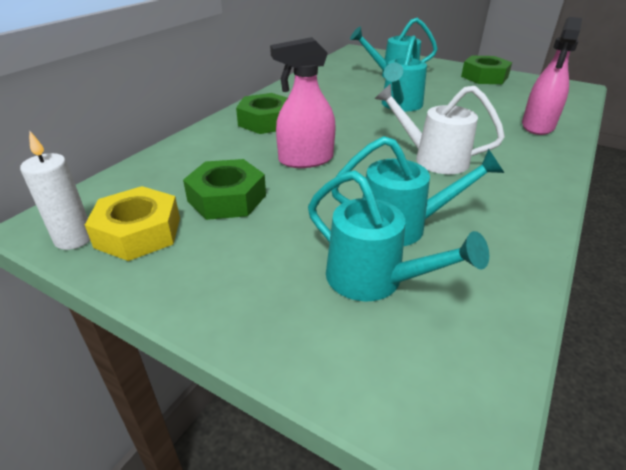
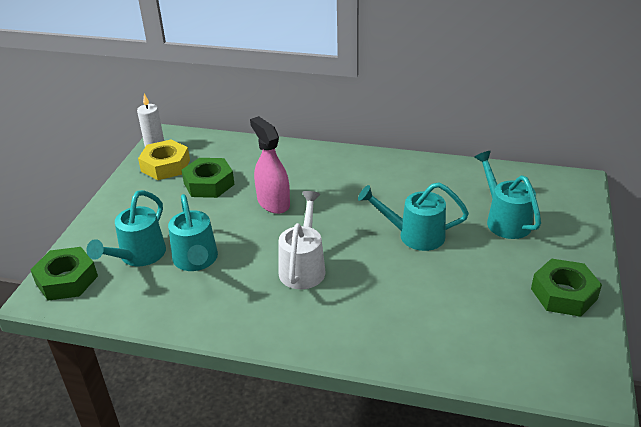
camera: 75 degrees right, 0 degrees up
green nut [236,93,287,134] -> green nut moved to [30,247,98,301]
pink spray bottle [522,17,582,135] -> none

